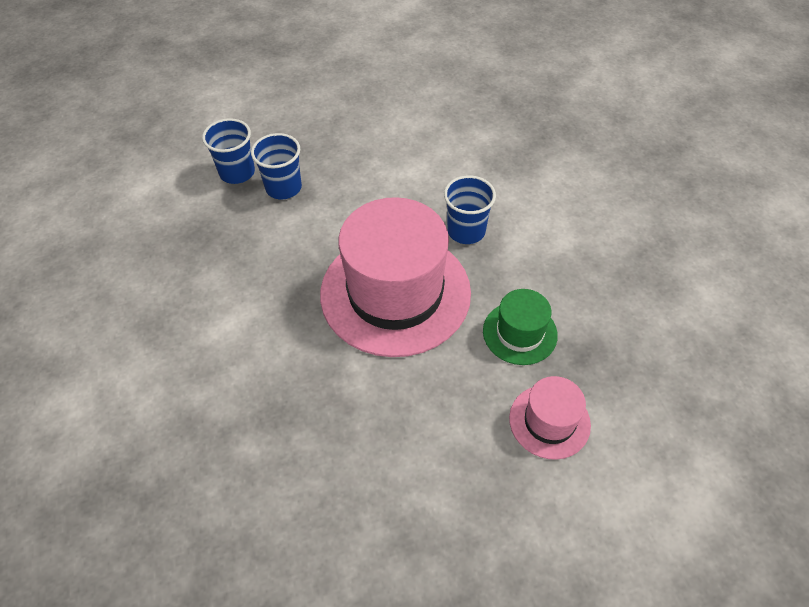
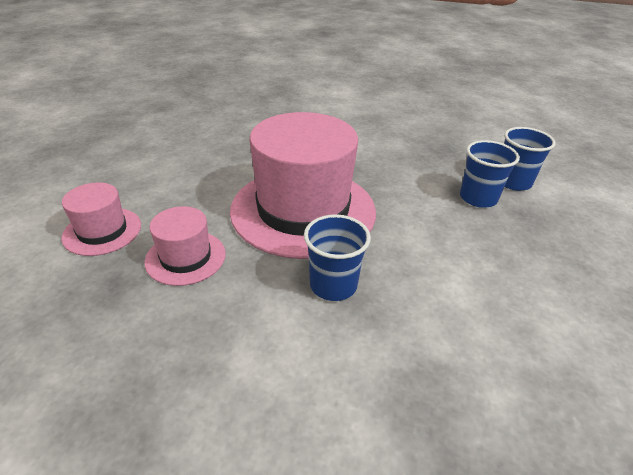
camera: 120 degrees right, 15 degrees down
green hat [483,289,558,365] -> pink hat [145,206,226,286]

